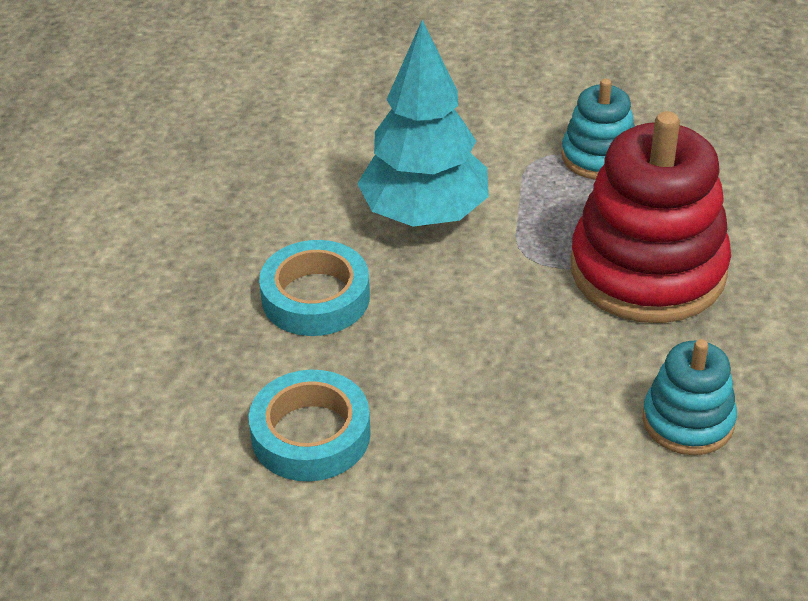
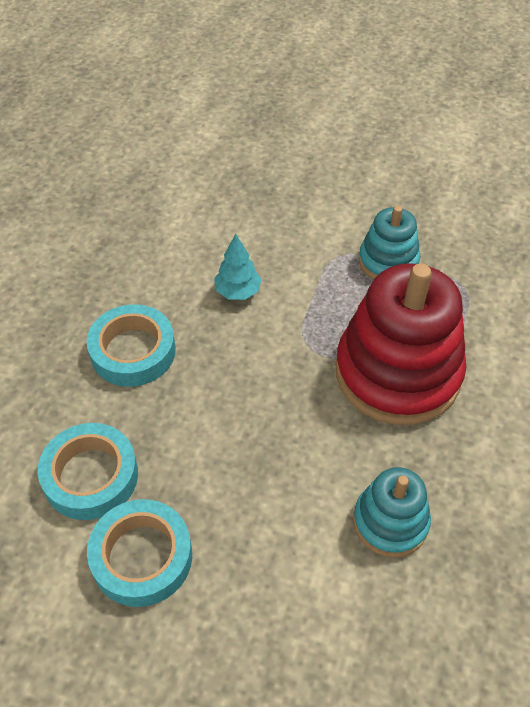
camera: 10 degrees right, 10 degrees up
turquoise tree [357,20,489,227] -> turquoise tree [214,234,262,300], size x0.46
none -> turquoise tape [87,499,192,607]

